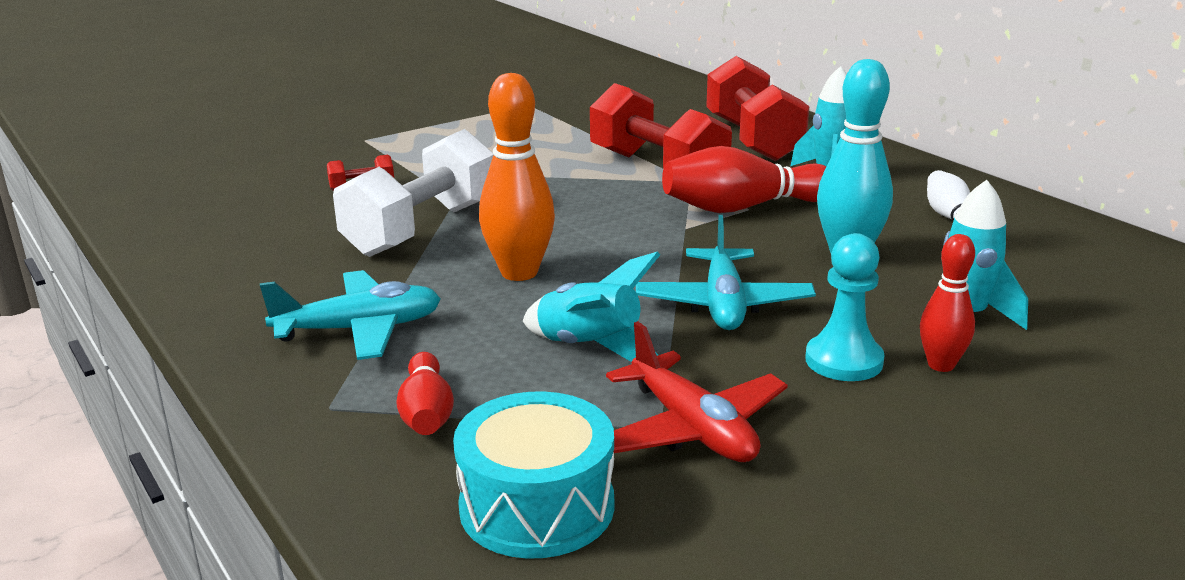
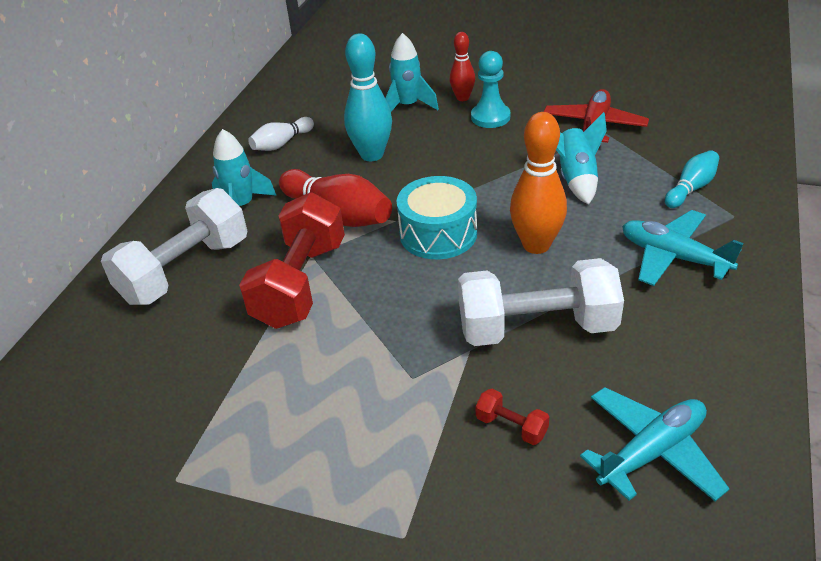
camera: 125 degrees left, 15 degrees up
red bowling pin [396,352,454,435] -> turquoise bowling pin [665,150,719,208]
turquoise drum [453,391,614,559] -> turquoise drum moved to [397,176,477,259]
turquoise plane [636,215,816,330] -> turquoise plane moved to [580,387,730,501]
red dumbbell [706,56,810,161] -> white dumbbell [101,188,247,305]

